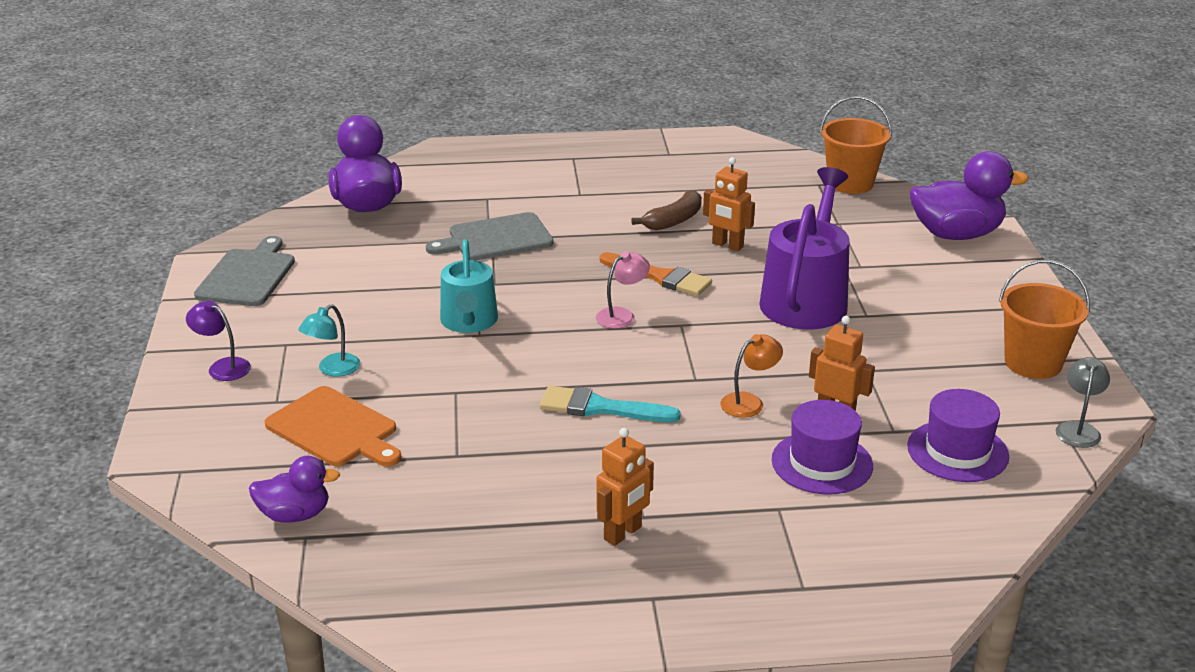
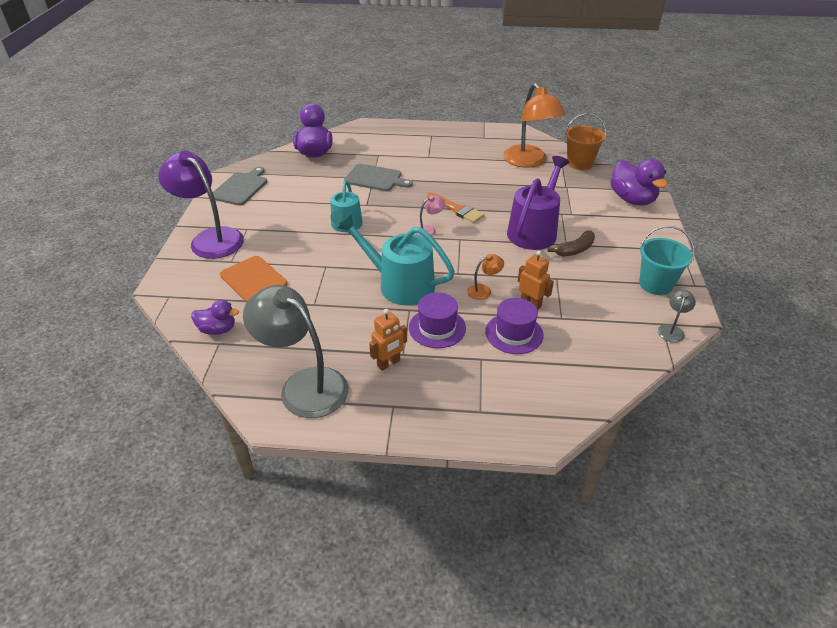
camera: 10 degrees right, 10 degrees up
purple lamp [186,301,251,381] -> purple lamp [158,151,244,259], size x2.35
turquoise lamp [298,304,360,377] -> none
grey cutting board [426,212,554,260] -> grey cutting board turned 150 degrees counterclockwise [344,164,413,191]
turquoise brush [540,386,681,422] -> turquoise watering can [337,214,455,306]
brown banana [631,190,702,230] -> brown banana moved to [548,231,595,256]
orange robot [703,157,755,251] -> none
purple hat [907,389,1009,482] -> purple hat moved to [409,292,466,348]
purple duck [910,151,1029,240] -> purple duck turned 60 degrees clockwise [611,159,668,206]
orange bucket [999,260,1090,379] -> turquoise bucket [639,226,695,295]
none -> grey lamp [243,285,349,418]
none -> orange lamp [503,83,566,168]

